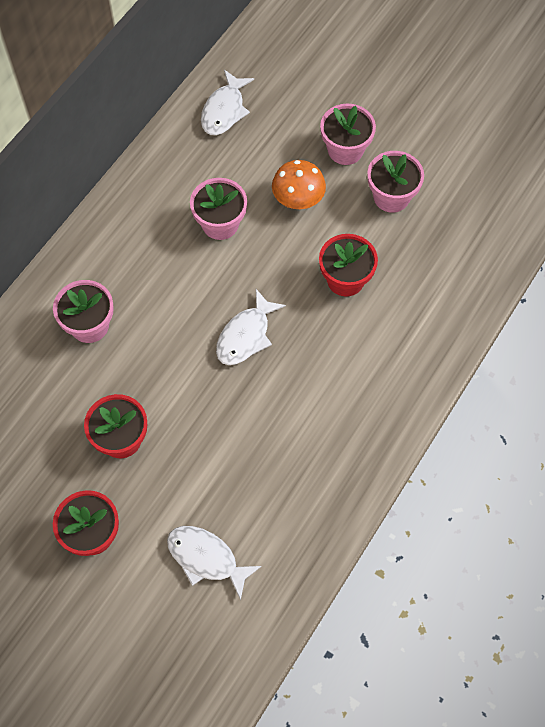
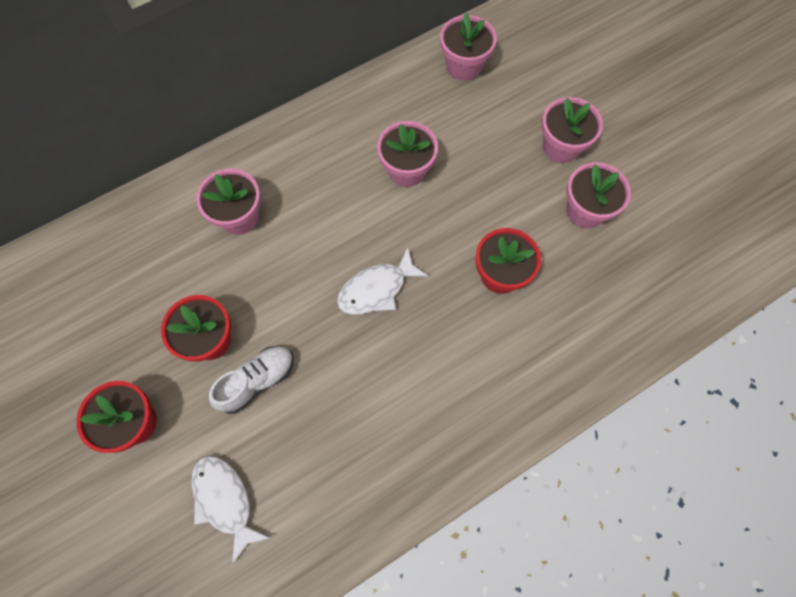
camera: 25 degrees right, 5 degrees up
white fish [201,70,254,135] -> pink flower pot [440,13,497,81]
orange mushroom [272,160,326,209] -> none
none -> white shoe [209,346,294,414]

